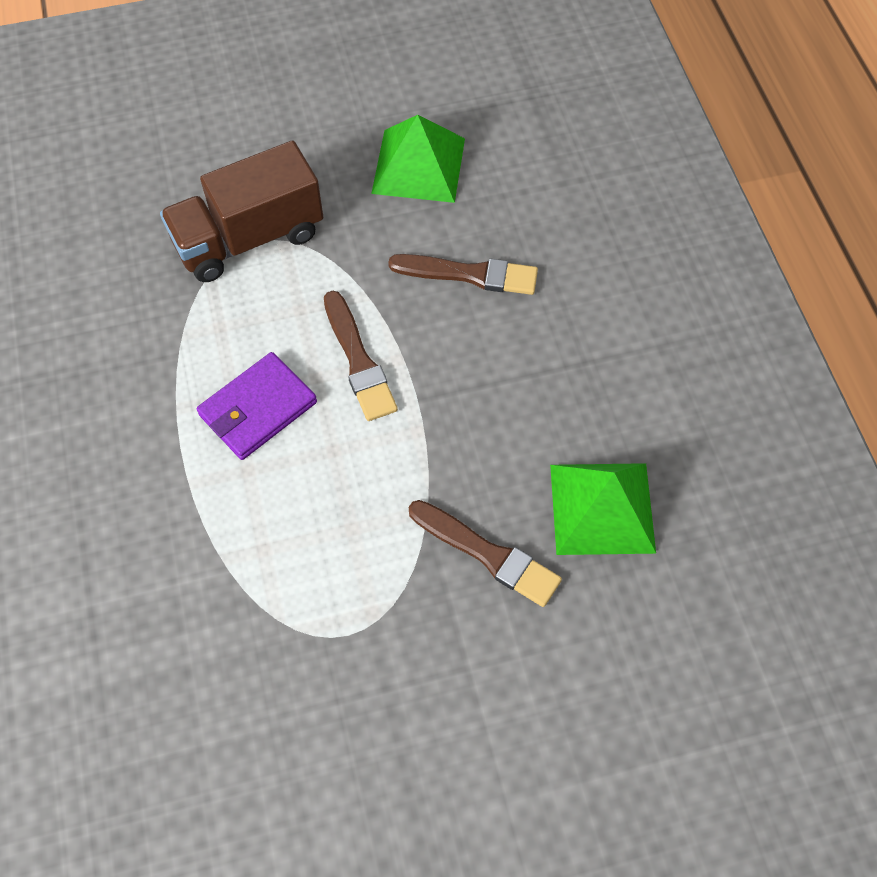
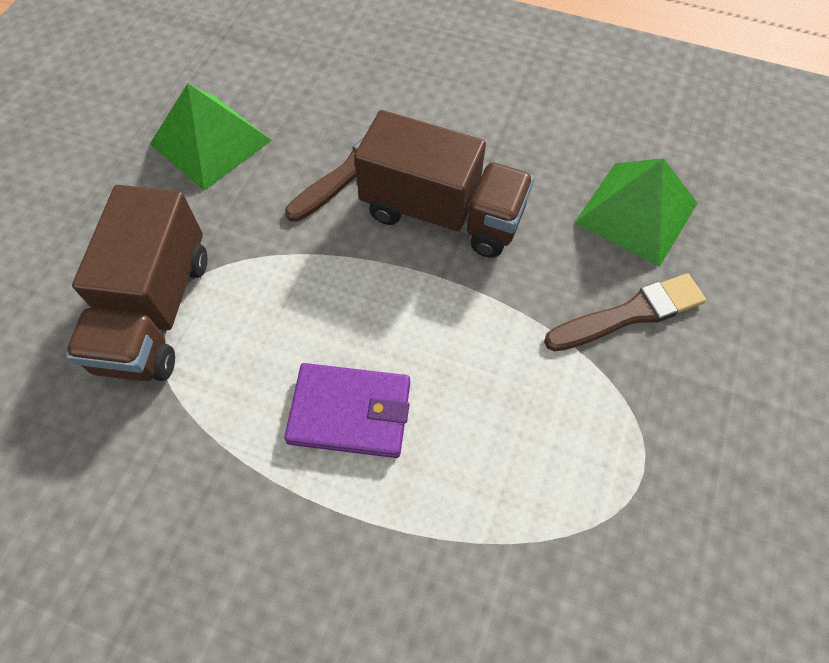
camera: 55 degrees left, 0 degrees up
purple wallet [197,352,317,460] -> purple wallet turned 75 degrees counterclockwise [284,363,410,458]
brown brush [324,291,398,421] -> none
none -> brown truck [354,110,534,258]

